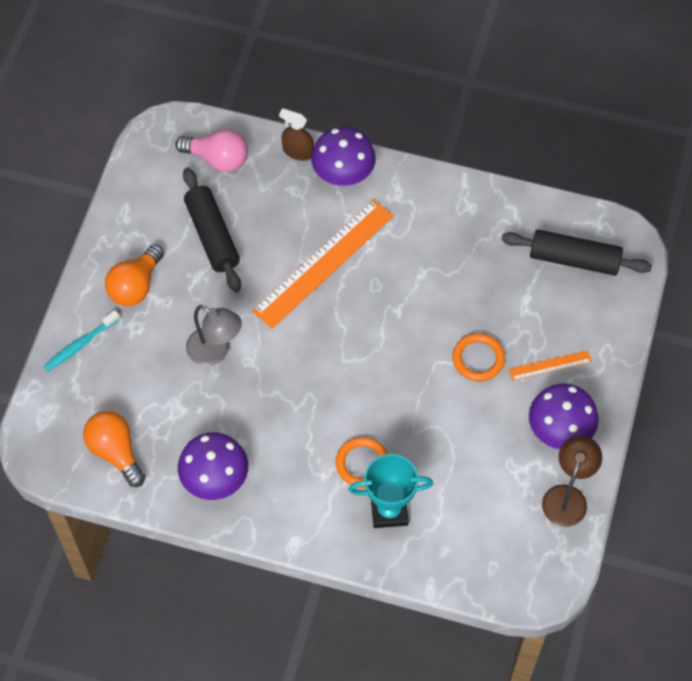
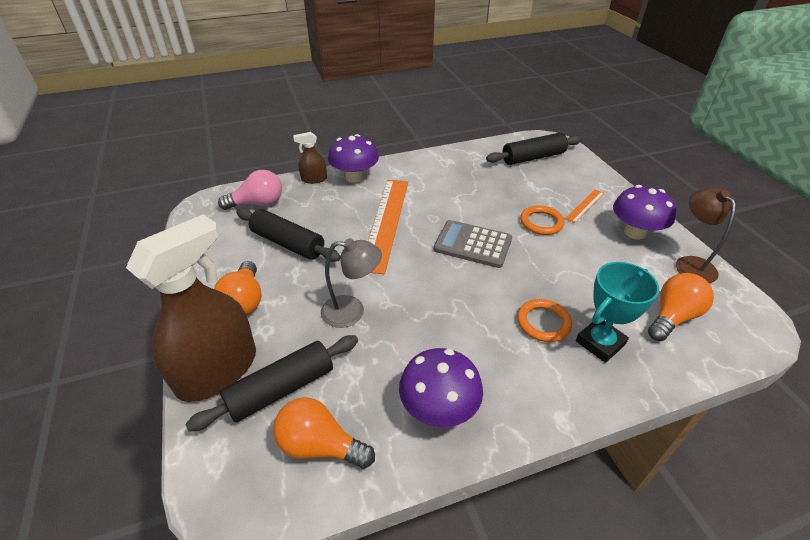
camera: 35 degrees left, 20 degrees down
turquoise toothbrush [44,310,120,371] -> brown spray bottle [126,214,256,402]
none -> black rolling pin [185,335,358,432]
none -> grey calculator [434,220,512,268]
none -> orange light bulb [648,273,714,341]

